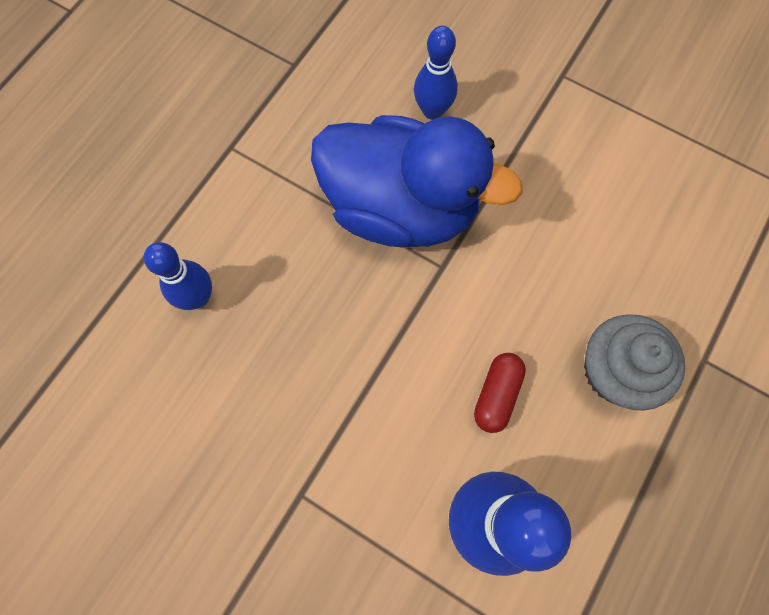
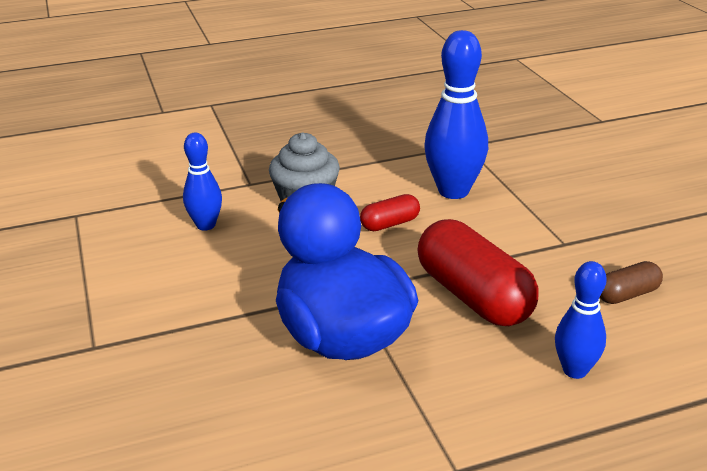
camera: 140 degrees left, 40 degrees down
blue bowling pin [414,26,458,120] -> blue bowling pin moved to [183,132,222,231]
none -> red capsule [417,219,539,326]
none -> brown capsule [599,261,663,304]

